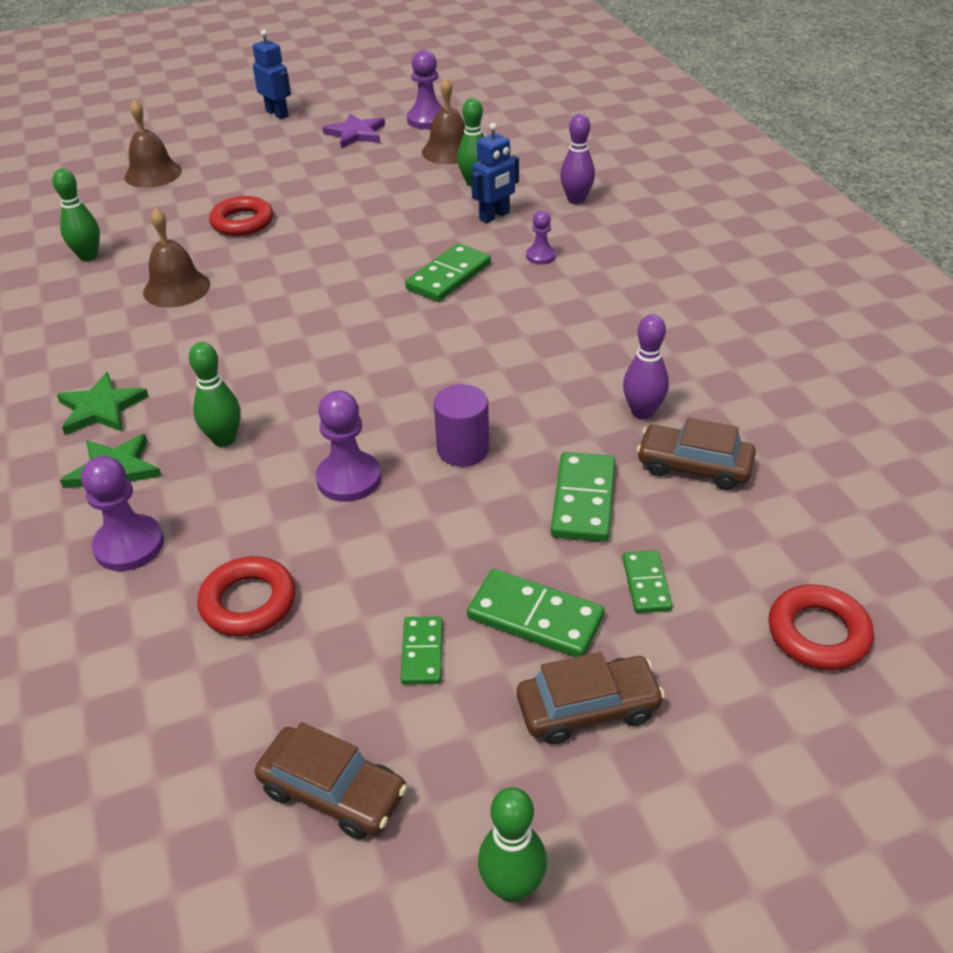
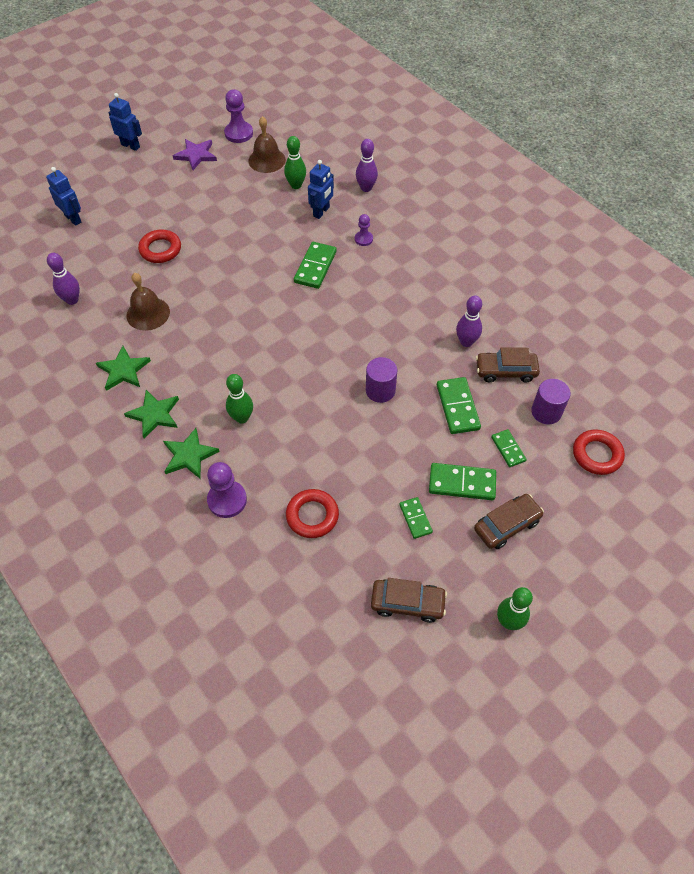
camera: 20 degrees left, 15 degrees up
green bowling pin [52,168,100,261] -> purple bowling pin [47,253,80,305]
brown bell [124,100,182,188] -> blue robot [46,167,81,226]
purple pawn [316,390,381,502] -> none
none -> green star [96,346,151,391]
none -> purple cylinder [531,379,571,424]

